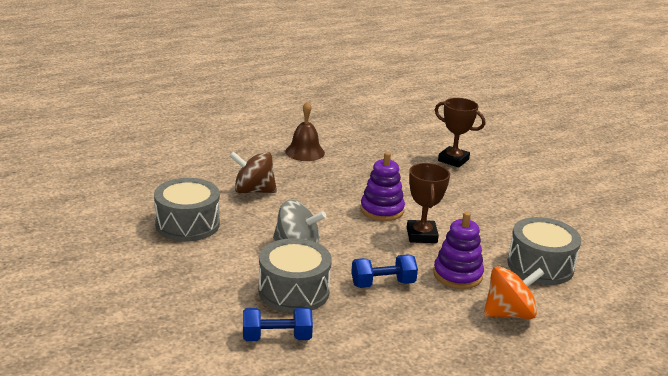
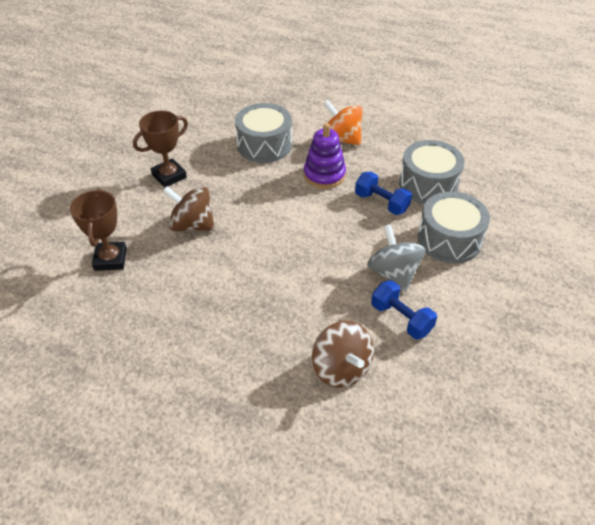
camera: 125 degrees left, 20 degrees up
grey drum [154,178,220,241] -> grey drum moved to [399,140,465,204]
blue dumbbell [243,307,313,341] -> blue dumbbell moved to [371,280,437,339]
brown bell [285,101,325,161] -> none
purple stacking toy [360,152,405,221] -> none
brown trophy [407,163,450,243] -> brown trophy moved to [133,111,188,188]
none -> brown spinning top [163,186,215,231]

